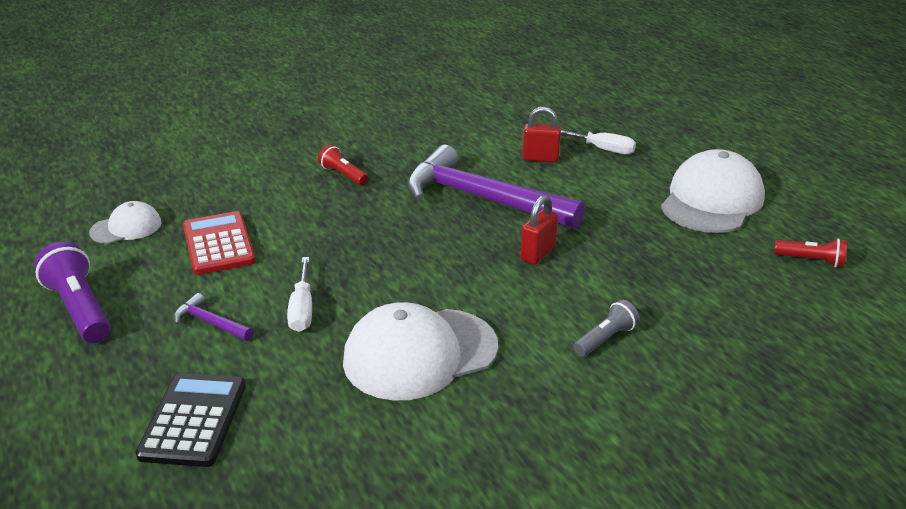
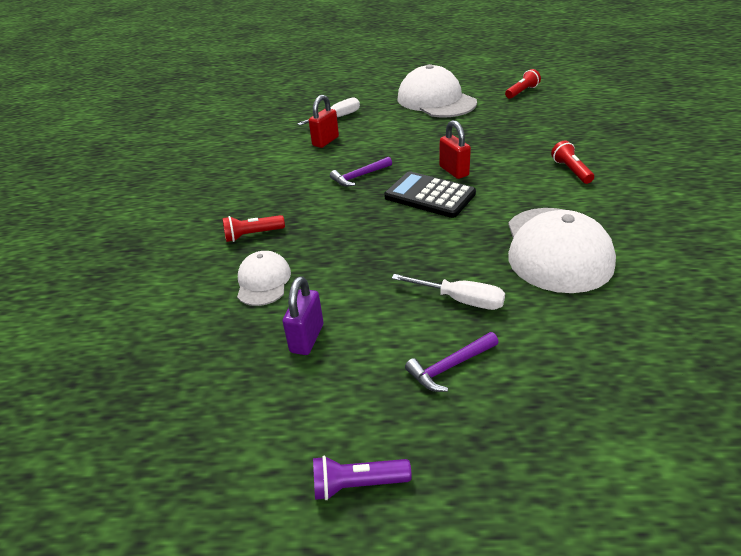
camera: 60 degrees left, 5 degrees up
purple flashlight [34,241,110,343] -> purple flashlight [313,456,412,501], size x0.58
white cap [89,201,162,244] -> white cap moved to [237,251,291,306]
black calculator [135,373,246,467] -> black calculator moved to [384,171,476,218]
red calculator [183,211,256,275] -> purple padlock [282,276,323,355]
purple hammer [407,145,585,229] -> purple hammer [330,157,392,187], size x0.41
grey flashlight [573,300,640,357] -> red flashlight [551,141,594,184]

